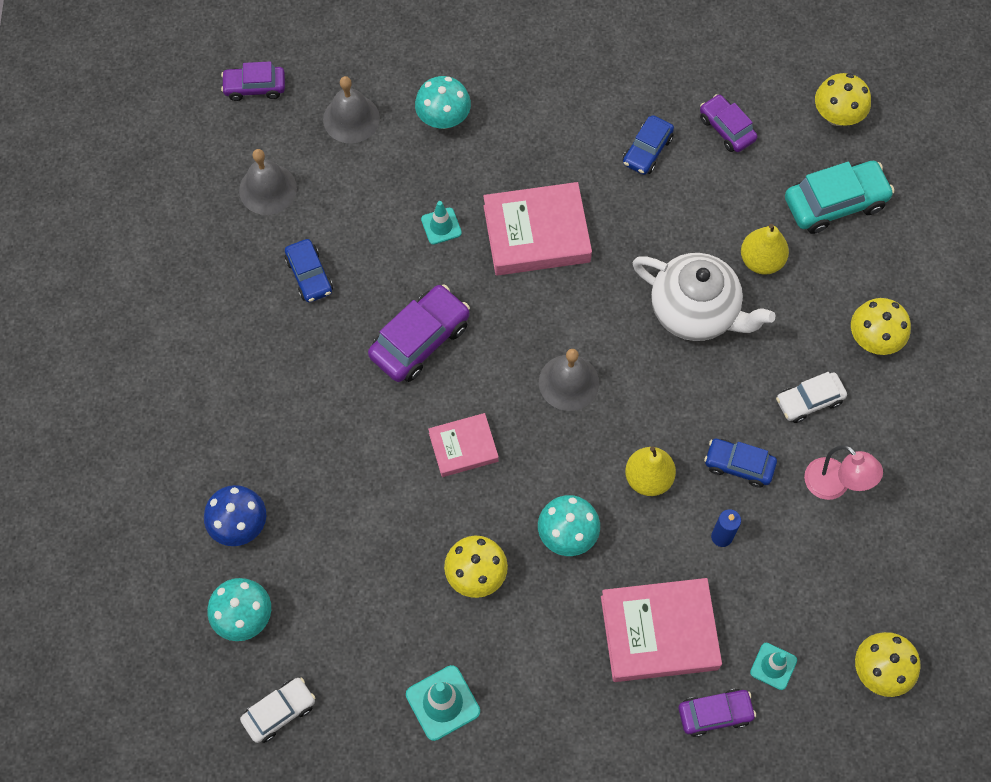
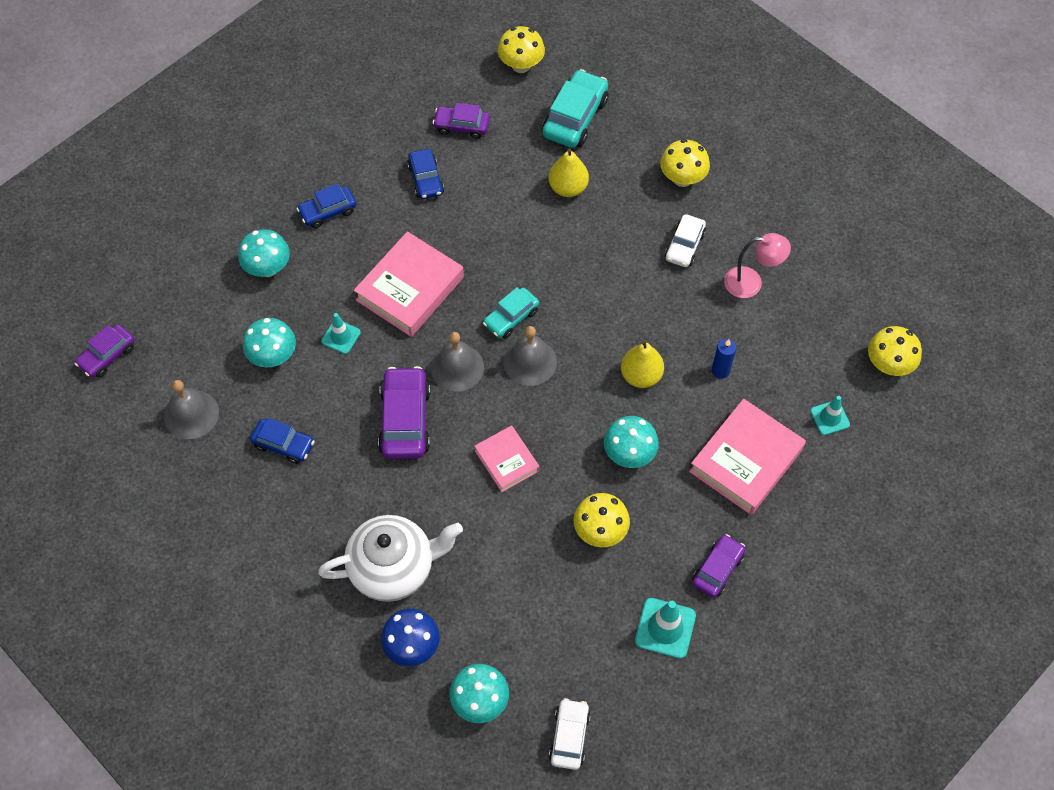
camera: 45 degrees left, 5 degrees down
grey bell [323,76,380,143] -> grey bell moved to [431,332,484,392]
pink book [428,413,499,477] -> pink book turned 60 degrees counterclockwise [474,425,539,492]
white teapot [632,253,776,341] -> white teapot moved to [318,515,463,602]
purple car [679,689,756,737] -> purple car moved to [692,534,745,598]
blue car [704,439,777,488] -> blue car moved to [296,184,356,228]
none -> turquoise mushroom [243,318,296,367]
none -> turquoise car [483,287,539,339]

